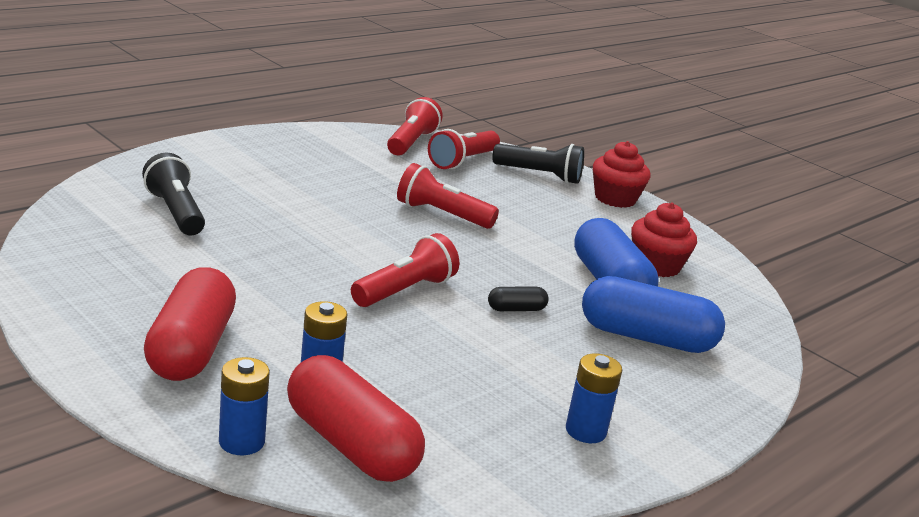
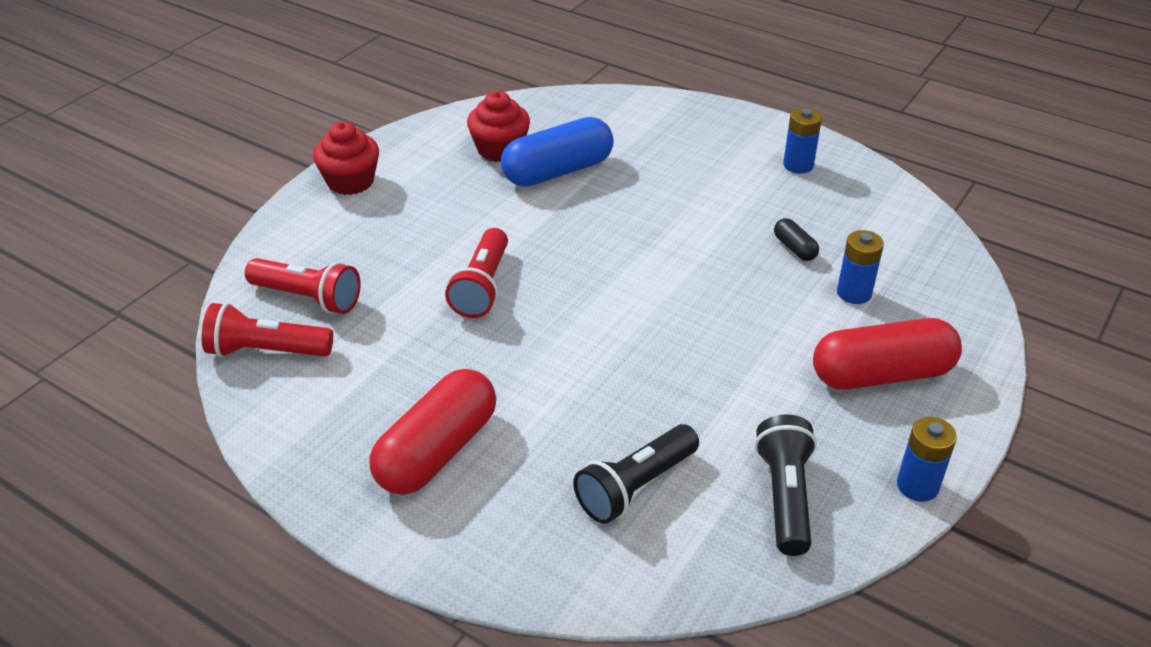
camera: 100 degrees left, 15 degrees up
blue battery [219,357,270,455] -> blue battery moved to [897,417,957,502]
red capsule [287,355,425,482] -> red capsule moved to [369,369,496,495]
red flashlight [351,233,459,307] -> none
black capsule [488,287,549,311] -> black capsule moved to [774,218,819,261]
black flashlight [492,144,584,184] -> black flashlight moved to [755,414,817,556]
blue capsule [582,276,725,353] -> none

